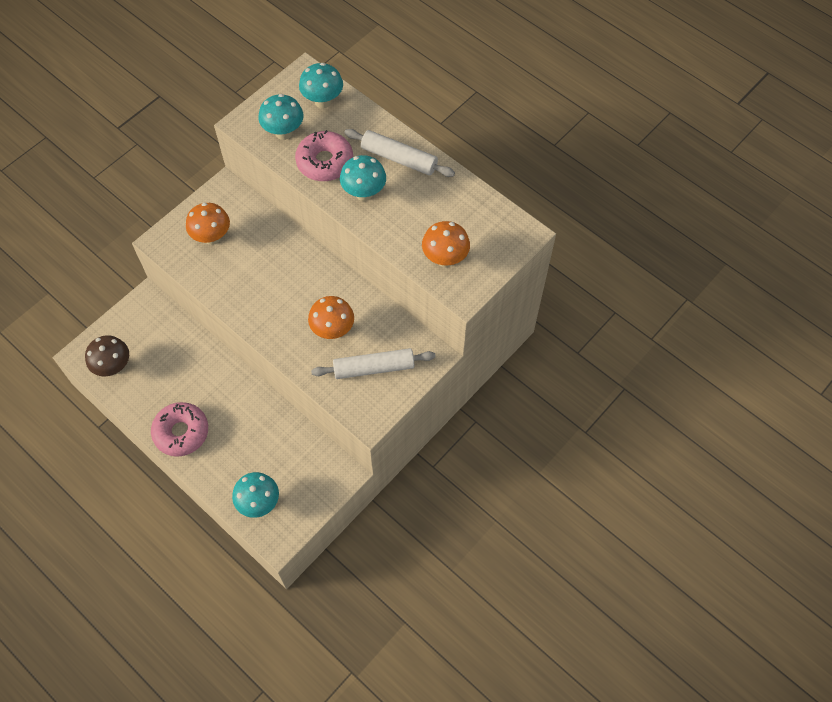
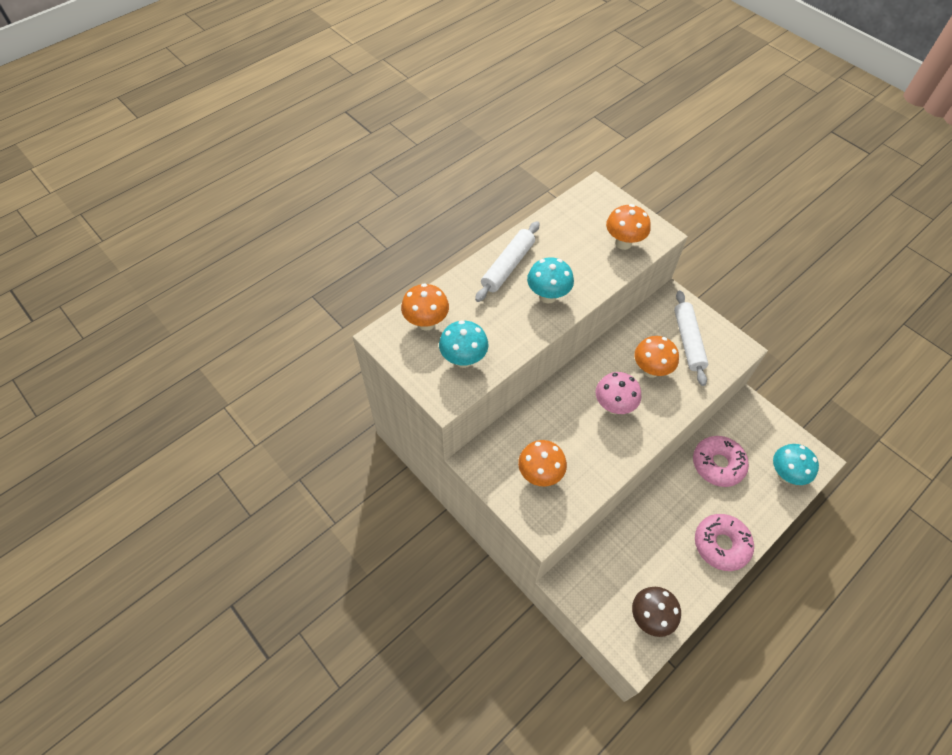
camera: 85 degrees left, 5 degrees down
pink donut [295,130,353,181] -> pink donut moved to [693,436,749,487]
turquoise mushroom [299,63,343,108] -> orange mushroom [401,283,449,331]
none -> pink mushroom [596,372,641,414]

